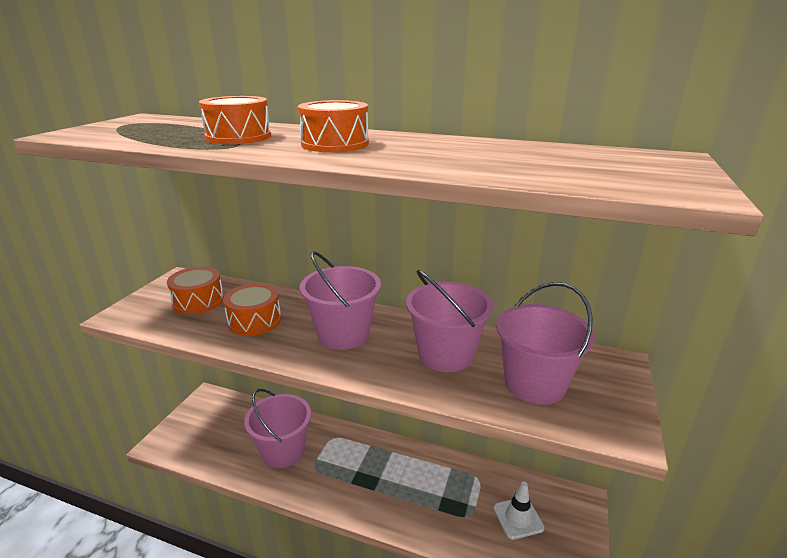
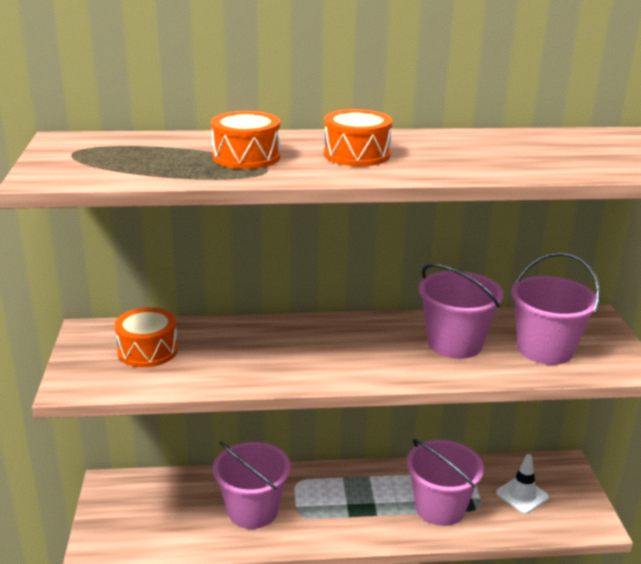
camera: 25 degrees left, 0 degrees up
orange drum [223,283,281,336] -> none
pink bucket [300,251,381,350] -> pink bucket moved to [406,439,484,526]

